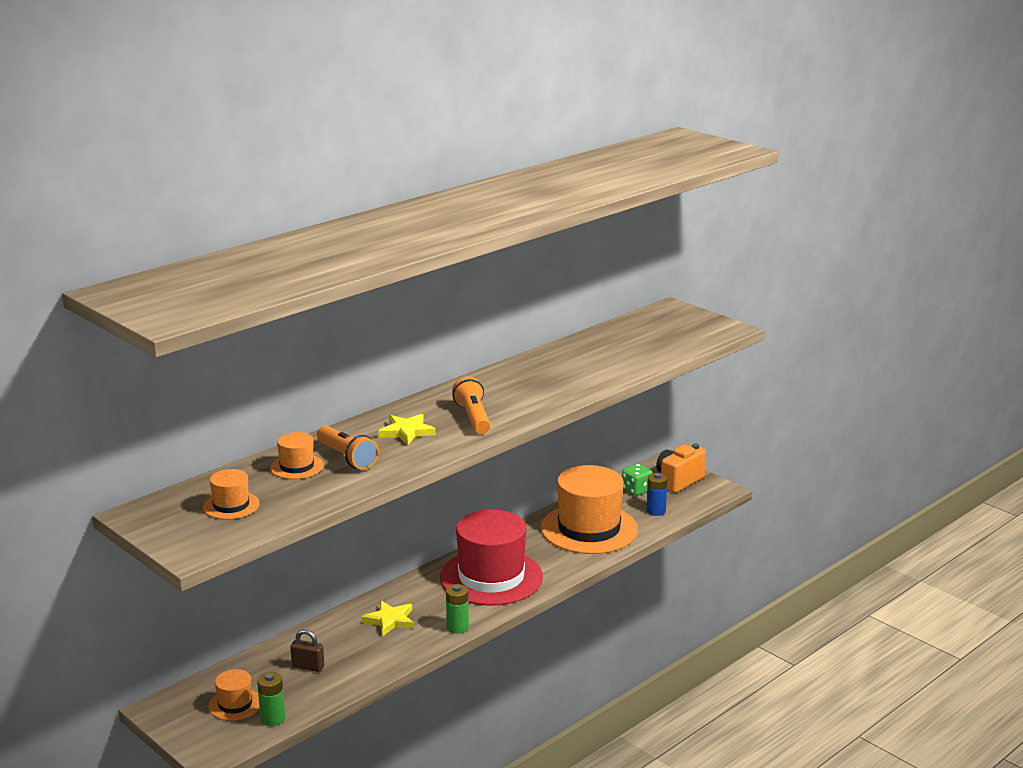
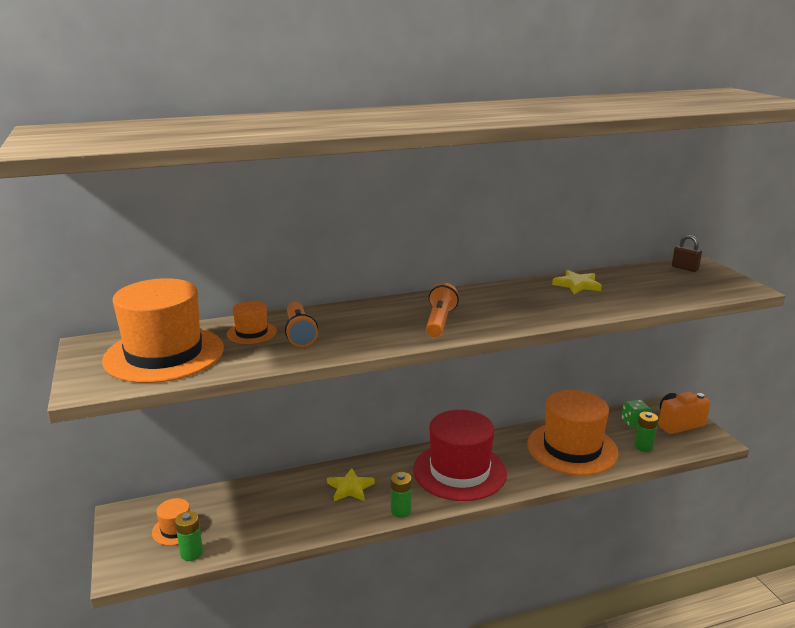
camera: 25 degrees right, 0 degrees up
orange hat [203,469,260,520] -> orange hat [102,278,224,383], size x2.24
brown padlock [290,629,324,672] -> brown padlock moved to [672,235,702,272]
yellow star [378,414,436,446] -> yellow star moved to [552,270,602,294]
blue battery [646,473,668,516] -> green battery [634,412,658,452]

